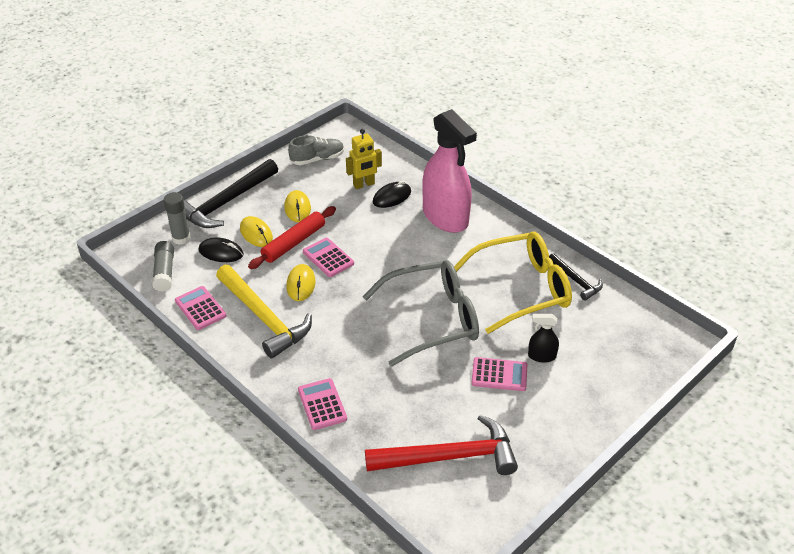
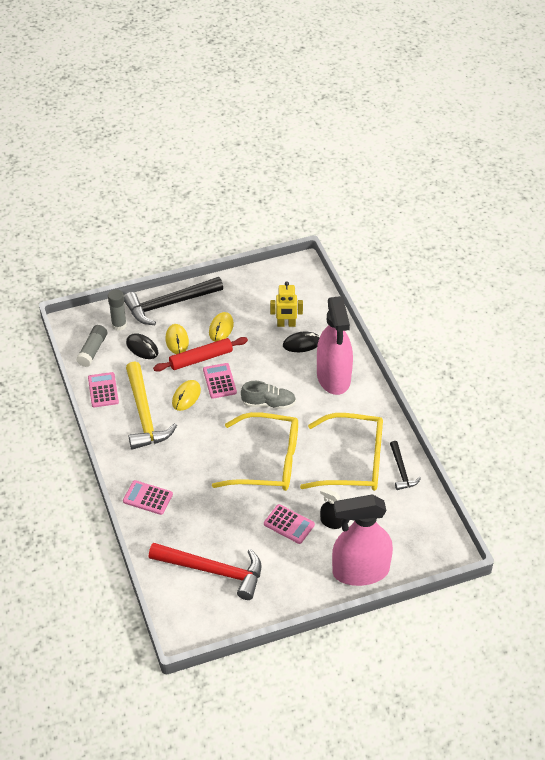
camera: 25 degrees right, 5 degrees up
grey shoe [288,135,344,165] -> grey shoe moved to [241,381,296,409]
pink calculator [298,378,347,430] -> pink calculator turned 75 degrees counterclockwise [123,480,173,515]
grey glasses [363,260,479,366] -> yellow glasses [212,412,298,491]
none -> pink spray bottle [332,495,393,586]

